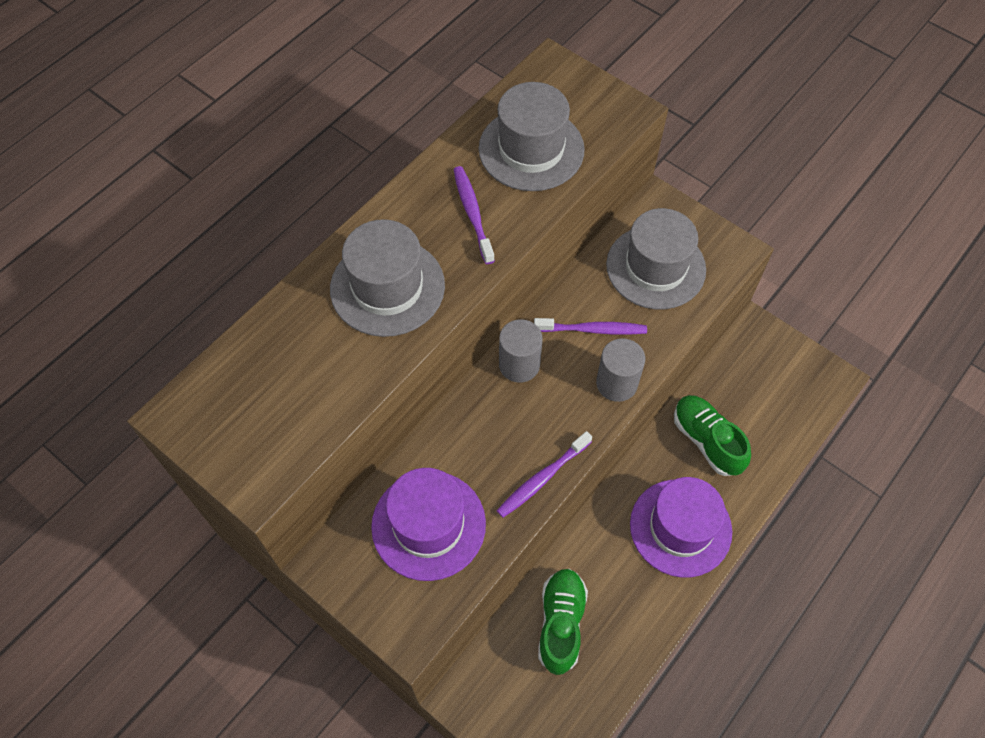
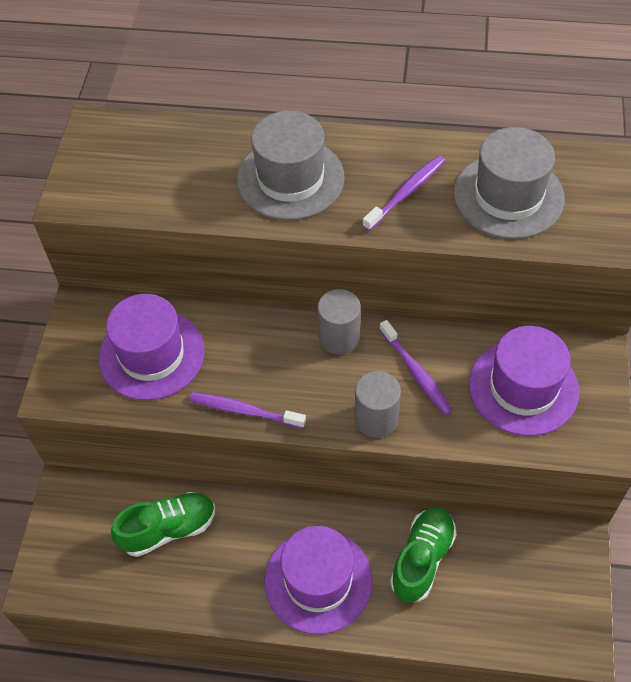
camera: 60 degrees right, 5 degrees down
grey hat [606,208,706,309] -> purple hat [469,326,579,436]

